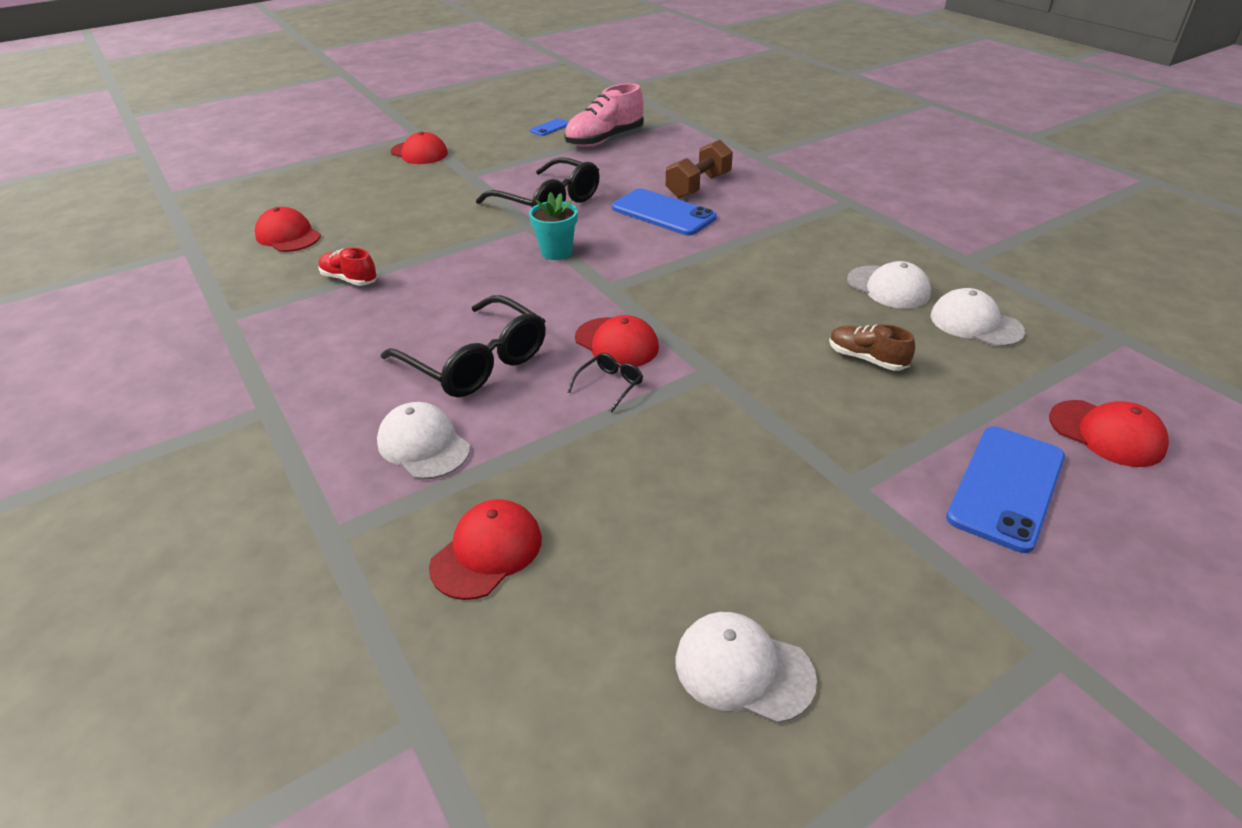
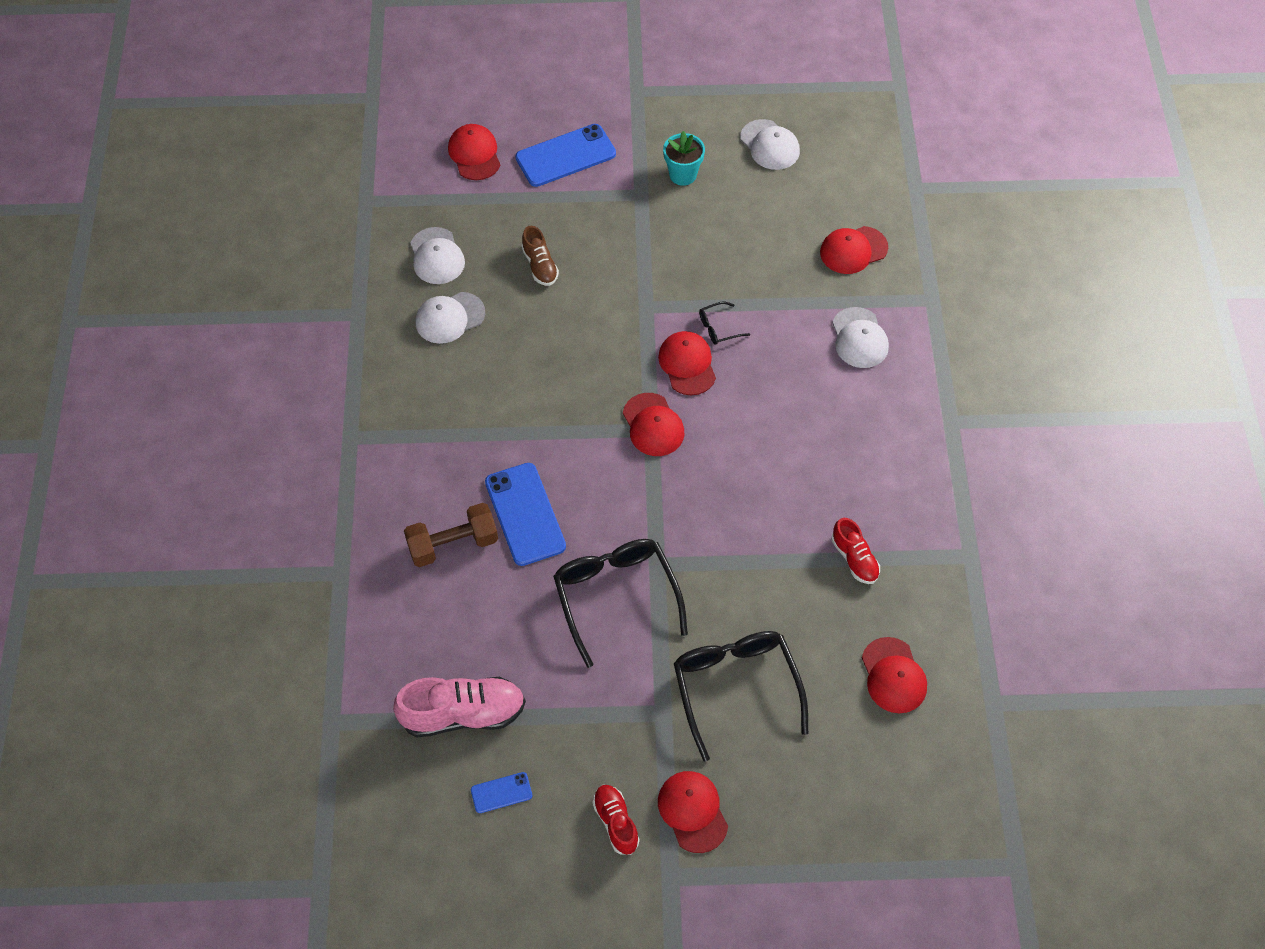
camera: 150 degrees left, 20 degrees up
black glasses [381,295,546,397] -> black glasses moved to [674,631,808,761]
turquoise flower pot [529,192,578,260] -> turquoise flower pot moved to [663,131,705,186]
white cap [847,261,931,309] -> white cap turned 105 degrees counterclockwise [416,292,485,344]
none -> red shoe [592,785,639,855]
none -> red cap [623,393,684,456]

